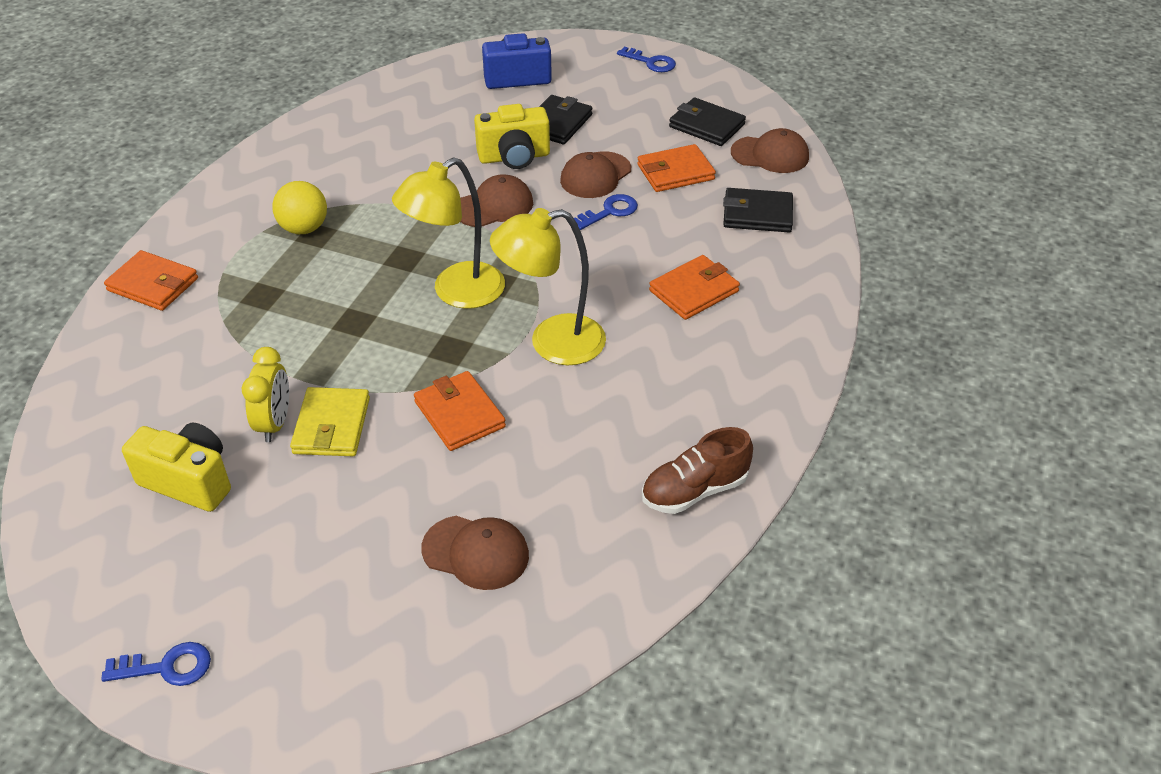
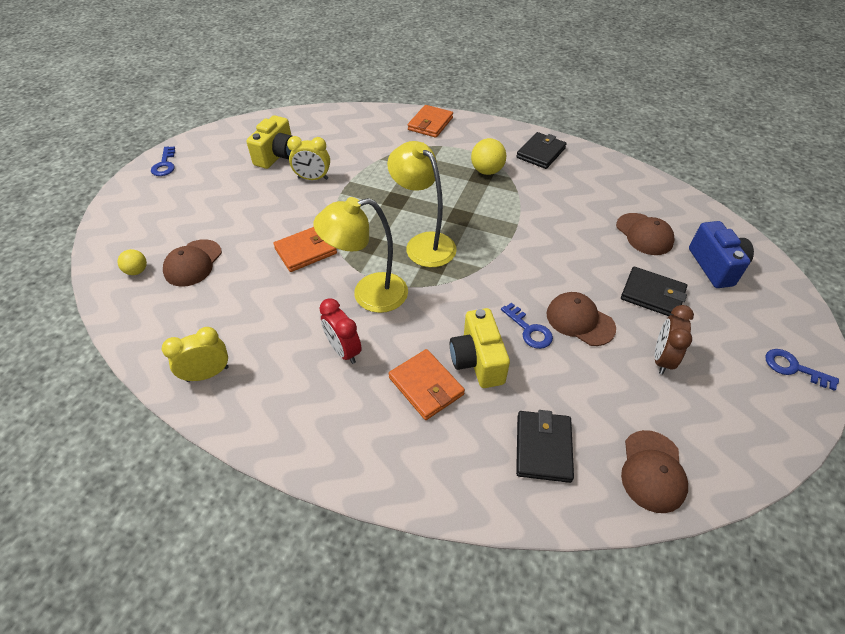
camera: 90 degrees right, 5 degrees up
yellow wallet [290,387,370,456] -> none
brown cap [460,174,533,227] -> brown cap moved to [616,213,675,255]
yellow camera [474,104,550,169] -> yellow camera moved to [450,308,510,388]
yellow lamp [490,208,606,365] -> yellow lamp turned 90 degrees counterclockwise [313,197,408,313]
blue key [617,46,676,72] -> blue key turned 90 degrees clockwise [765,349,839,391]
orange wallet [637,144,716,192] -> none
brown shoe [642,427,753,514] -> yellow clock [162,327,228,382]
black wallet [669,97,746,146] -> black wallet moved to [516,132,567,169]
none -> yellow ball [117,249,147,275]
none -> red clock [319,298,362,364]
none -> brown clock [655,305,694,374]

